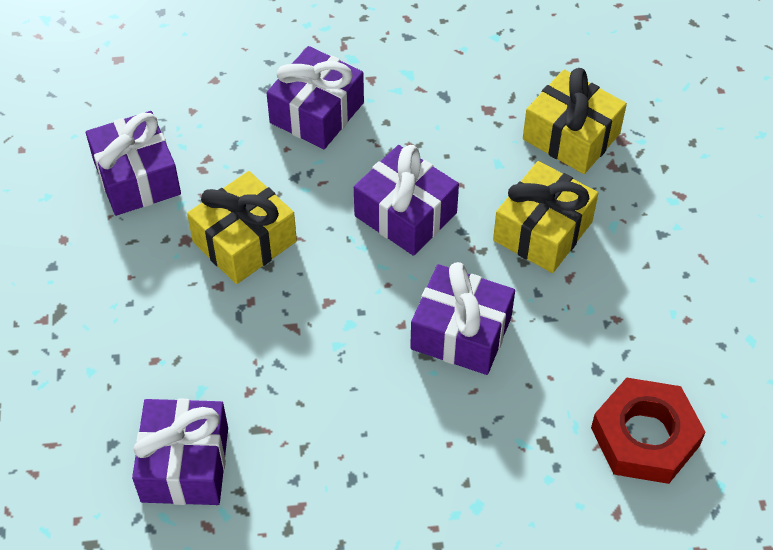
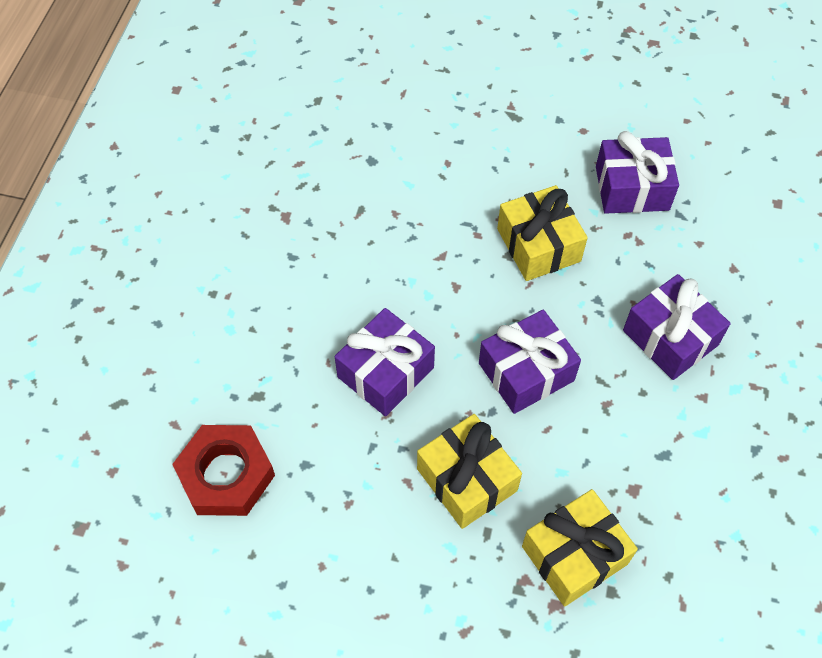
camera: 110 degrees right, 5 degrees up
purple gift [132,399,228,505] -> none

